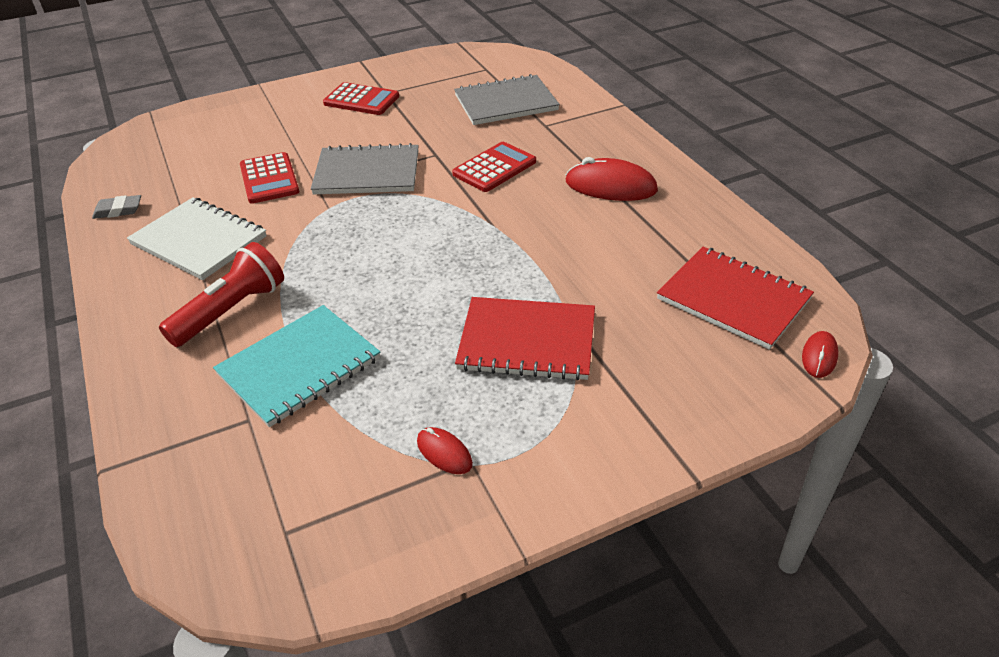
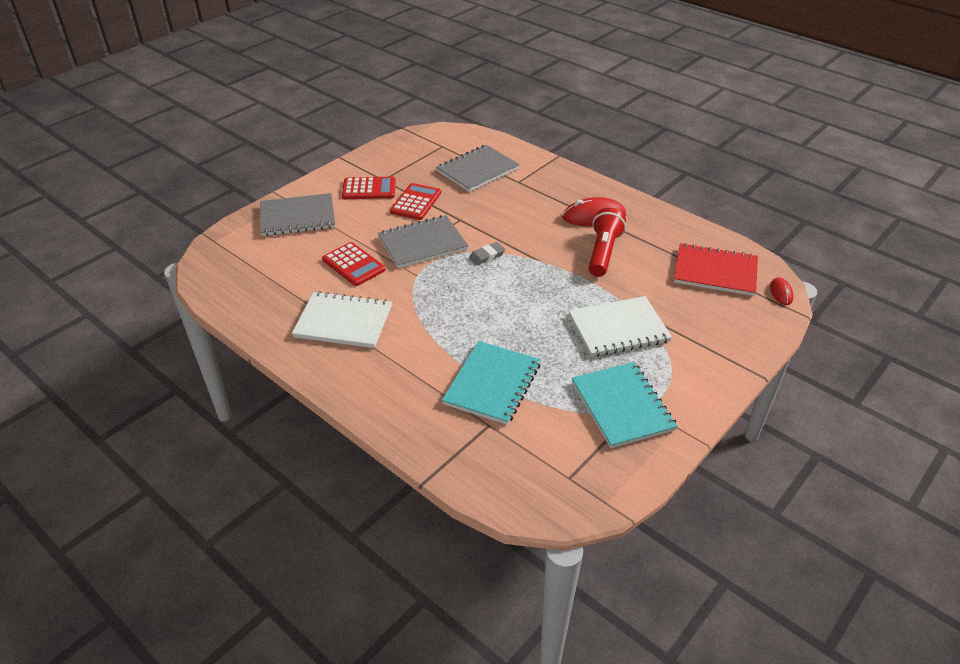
camera: 25 degrees left, 0 degrees up
grey eraser [92,195,141,219] -> grey eraser moved to [469,242,505,265]
red flashlight [159,242,284,347] -> red flashlight moved to [589,208,626,277]
red mouse [417,427,473,474] -> turquoise notebook [572,362,678,448]
red calculator [452,142,536,192] -> red calculator moved to [390,183,441,220]
red notebook [455,297,595,381] -> white notebook [569,296,672,357]
none -> grey notebook [260,193,335,236]

